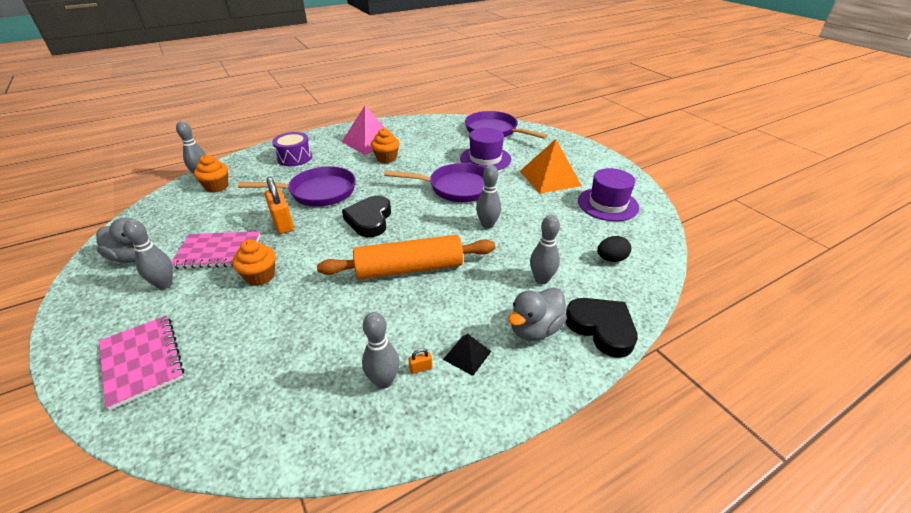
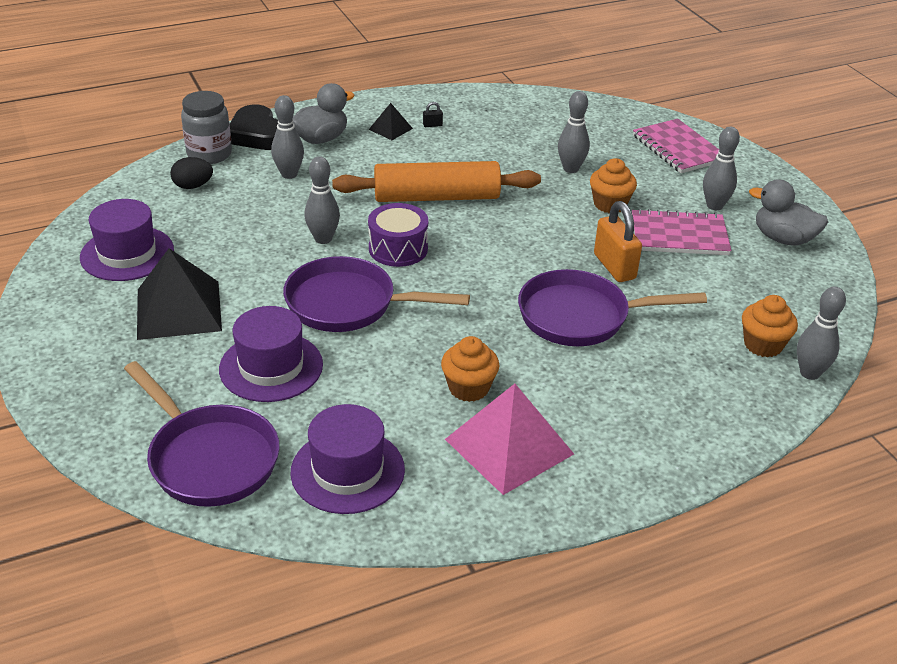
camera: 175 degrees left, 0 degrees up
purple drum [272,132,312,166] -> purple drum moved to [368,203,428,267]
black heart [342,196,391,237] -> none
grey bowling pin [362,312,399,389] -> grey bowling pin moved to [558,91,590,173]
orange padlock [408,348,432,374] -> black padlock [423,102,443,127]
orange pyramid [520,139,582,194] -> black pyramid [137,248,222,340]
none -> grey jar [181,91,232,164]
none -> purple hat [290,404,405,514]

